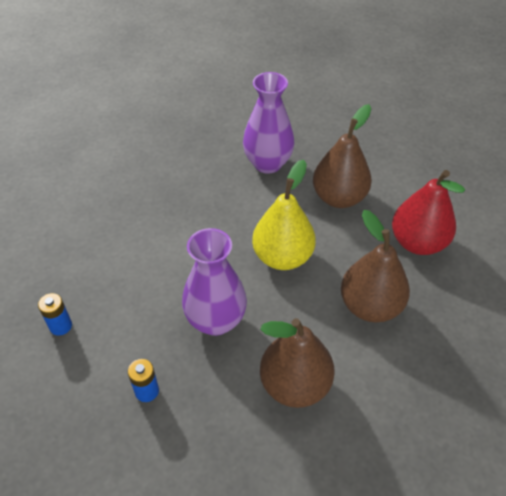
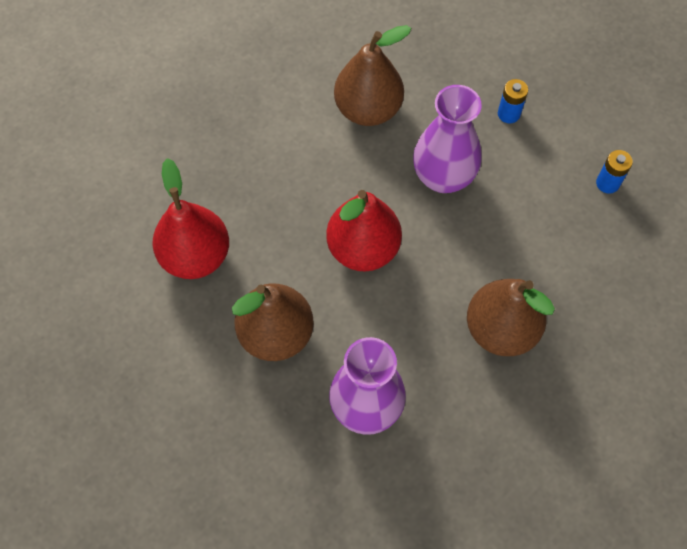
camera: 175 degrees left, 15 degrees up
yellow pear [252,160,316,270] -> red pear [326,190,402,272]
brown pear [341,210,410,322] -> brown pear moved to [467,279,555,356]

